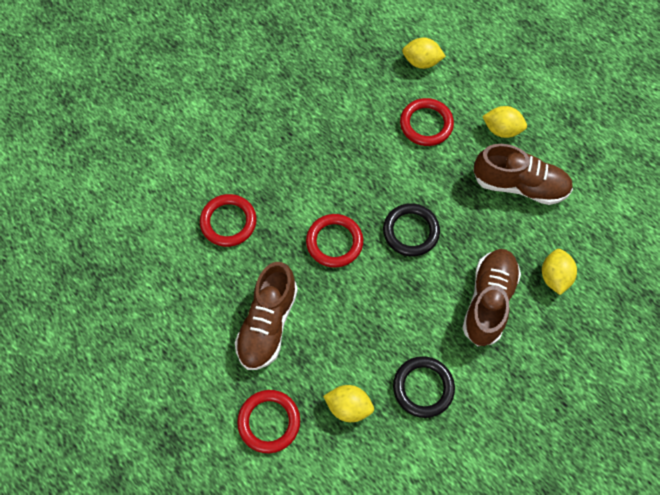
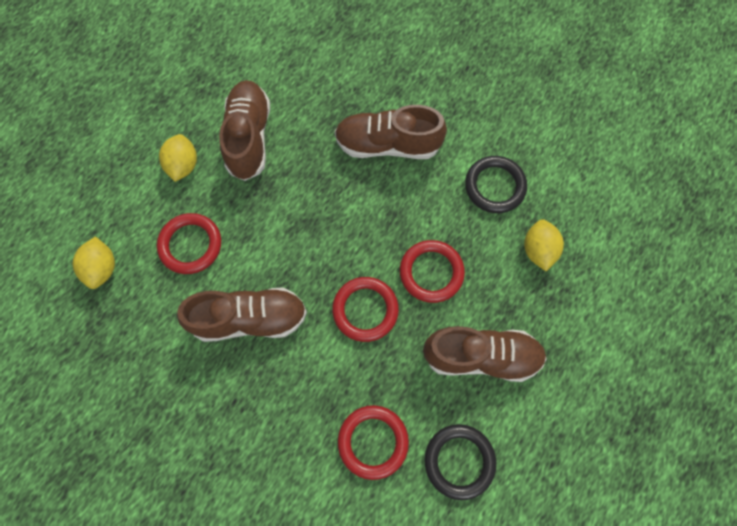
camera: 105 degrees left, 5 degrees up
red ring [237,390,300,453] -> red ring moved to [400,240,465,303]
black ring [383,203,440,257] -> black ring moved to [424,424,496,500]
yellow lemon [542,249,577,295] -> none
none -> brown shoe [177,287,307,342]

